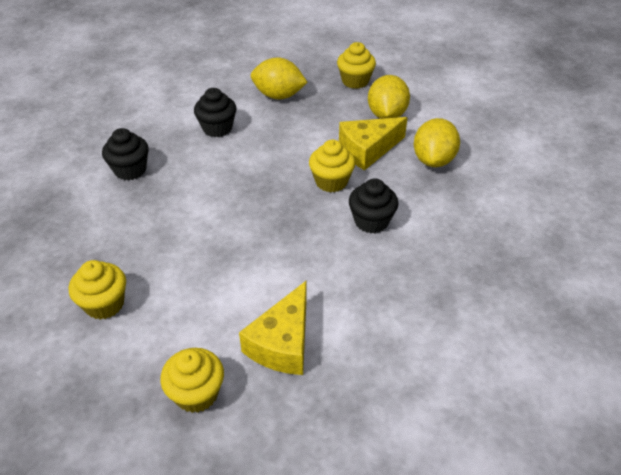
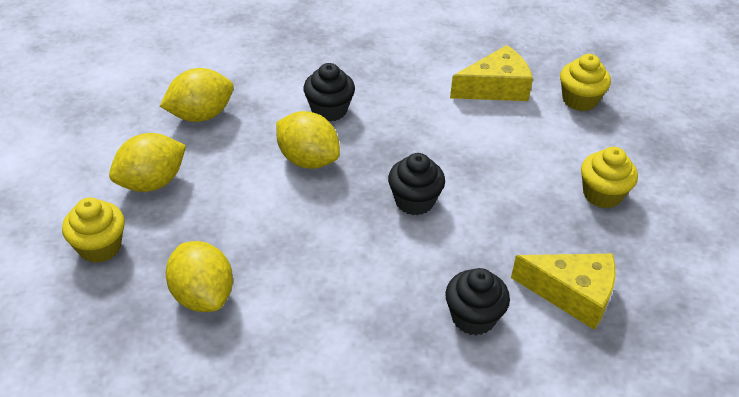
camera: 135 degrees left, 0 degrees up
black cupcake [194,88,237,137] -> black cupcake moved to [388,153,445,215]
yellow cupcake [309,140,355,192] -> yellow lemon [276,111,340,169]
yellow cheese [339,117,408,171] -> yellow cheese moved to [511,253,616,330]

